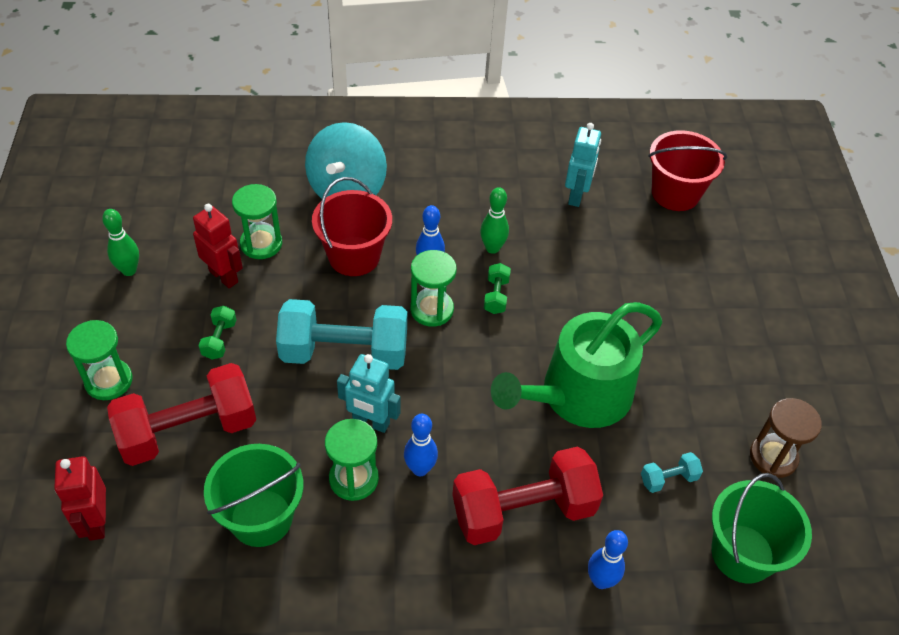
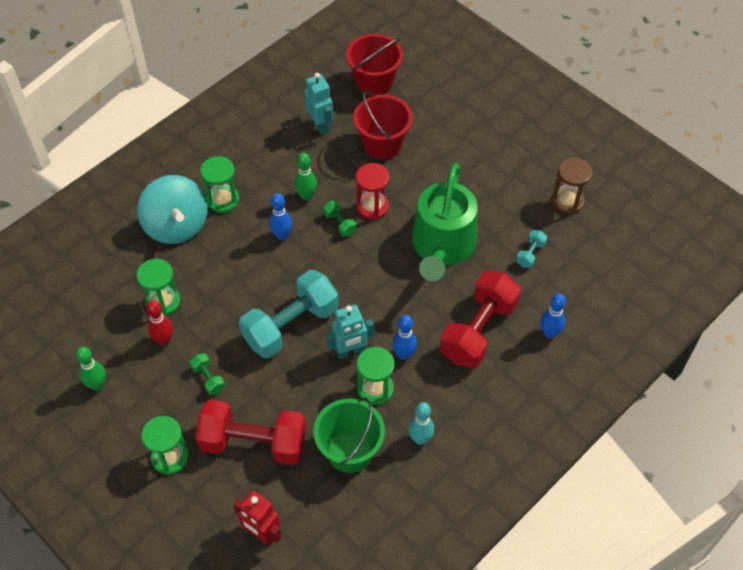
camera: 40 degrees left, 5 degrees up
red dumbbell [107,363,256,466] -> red dumbbell turned 75 degrees clockwise [195,400,306,465]
red robot [193,204,243,288] -> red bowling pin [146,300,173,345]
red bucket [312,177,392,276] -> red bucket moved to [353,91,413,159]
green hourglass [410,250,457,327] -> green hourglass moved to [200,156,239,213]
green bucket [711,473,812,583] -> none
none -> red hourglass [356,163,390,220]
none -> turquoise bowling pin [409,402,434,445]

